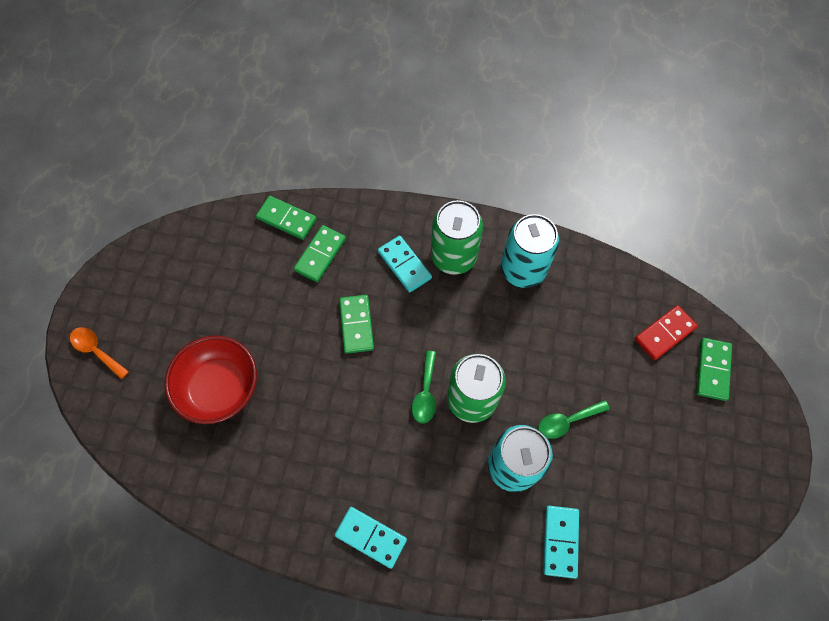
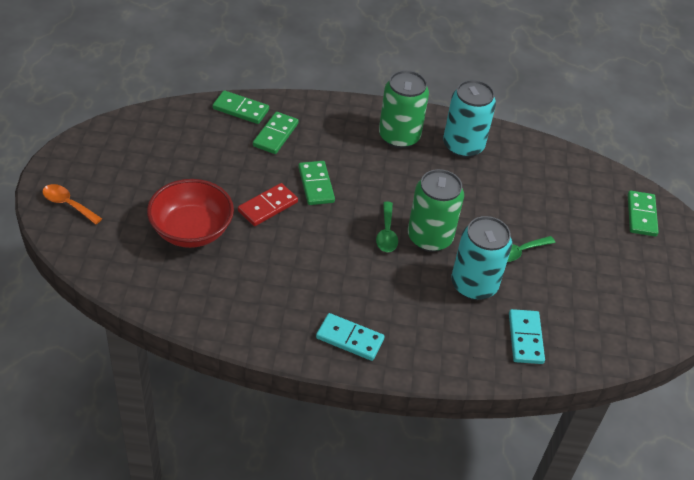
camera: 10 degrees left, 20 degrees down
turquoise domino [378,236,432,293] -> none
red domino [635,305,698,360] -> red domino moved to [238,183,298,226]

